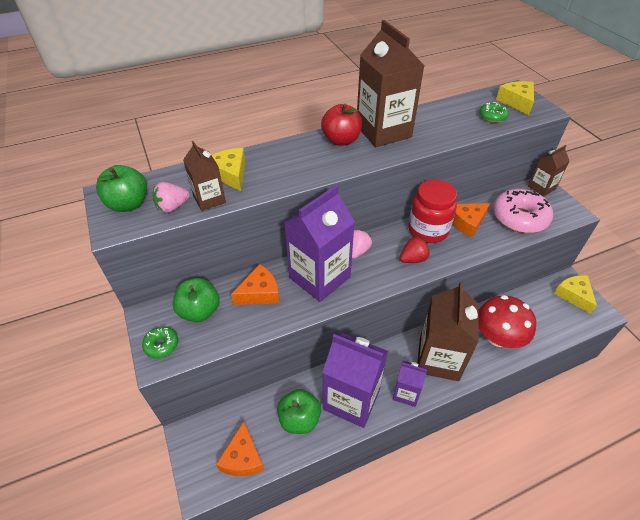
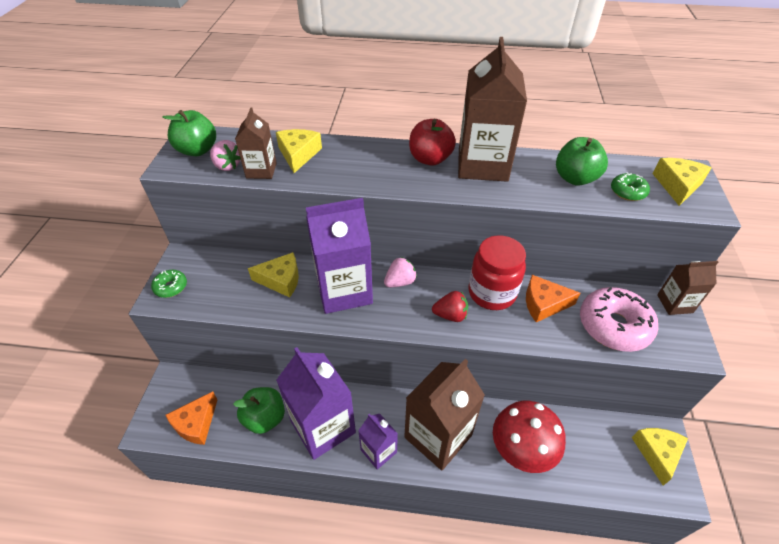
camera: 30 degrees right, 0 degrees up
pink strawberry [153,182,190,213] -> pink strawberry turned 135 degrees counterclockwise [210,140,241,171]
green apple [173,278,220,322] -> green apple moved to [556,137,608,186]
orange cheese [231,264,279,305] -> yellow cheese [248,252,299,297]

